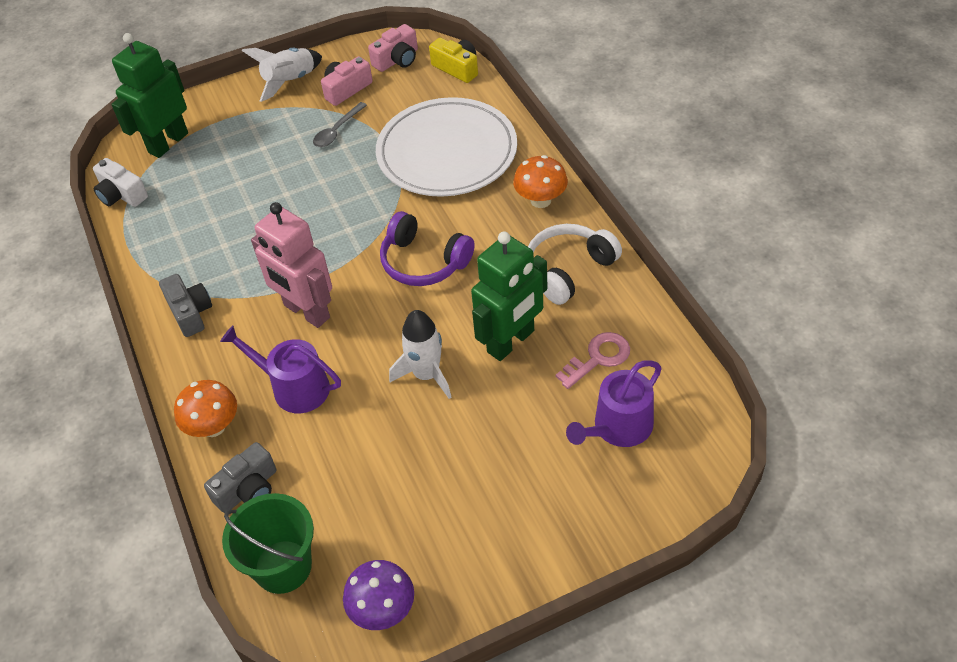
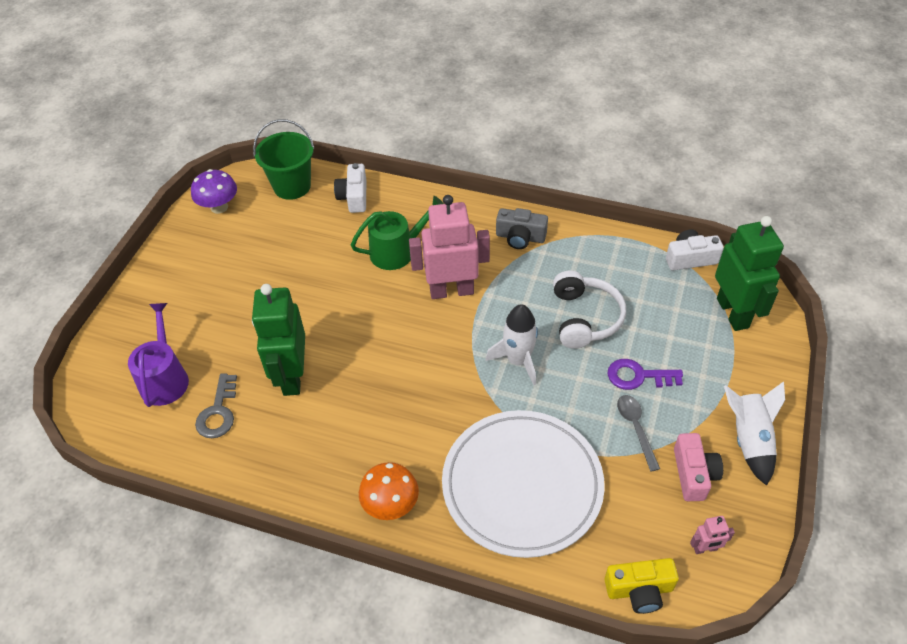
camera: 130 degrees right, 0 degrees up
orange mushroom [174,380,237,437] -> none
grey camera [204,442,276,513] -> white camera [334,163,366,213]
purple watering can [220,325,341,413] -> green watering can [351,196,444,270]
pink camera [368,24,418,72] -> pink robot [690,516,735,554]
purple headphones [380,211,475,286] -> none
white rocket [389,310,451,399] -> white rocket moved to [486,304,538,385]
white headphones [528,224,622,305] -> white headphones moved to [553,270,626,349]
pink key [556,332,630,389] -> grey key [195,373,237,438]
none -> purple key [608,359,683,390]

